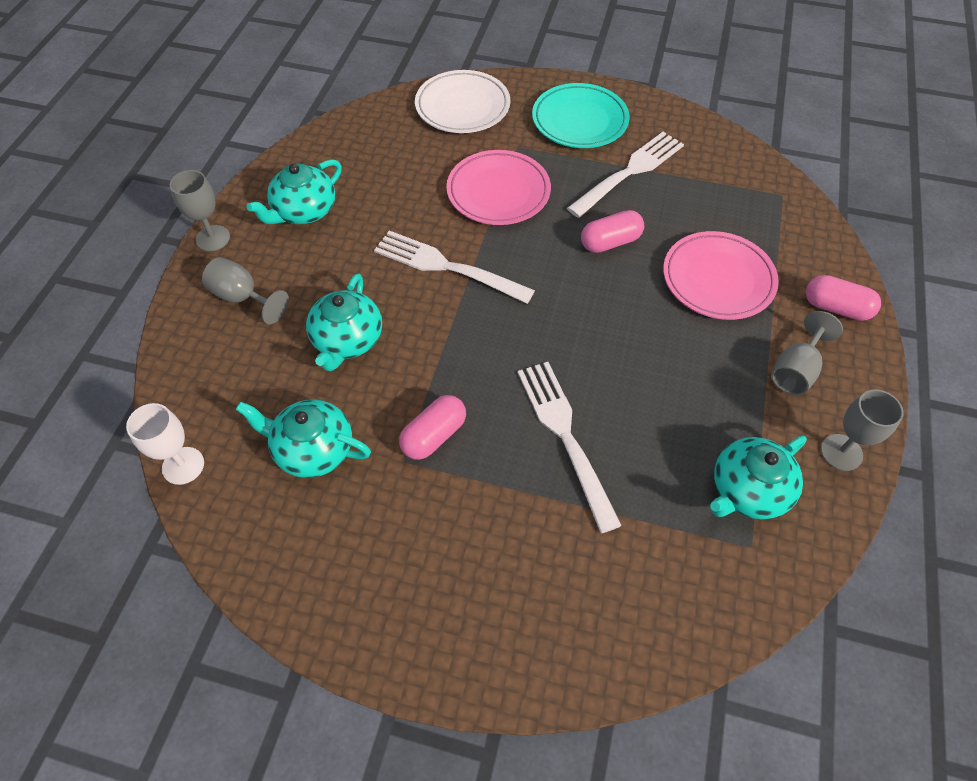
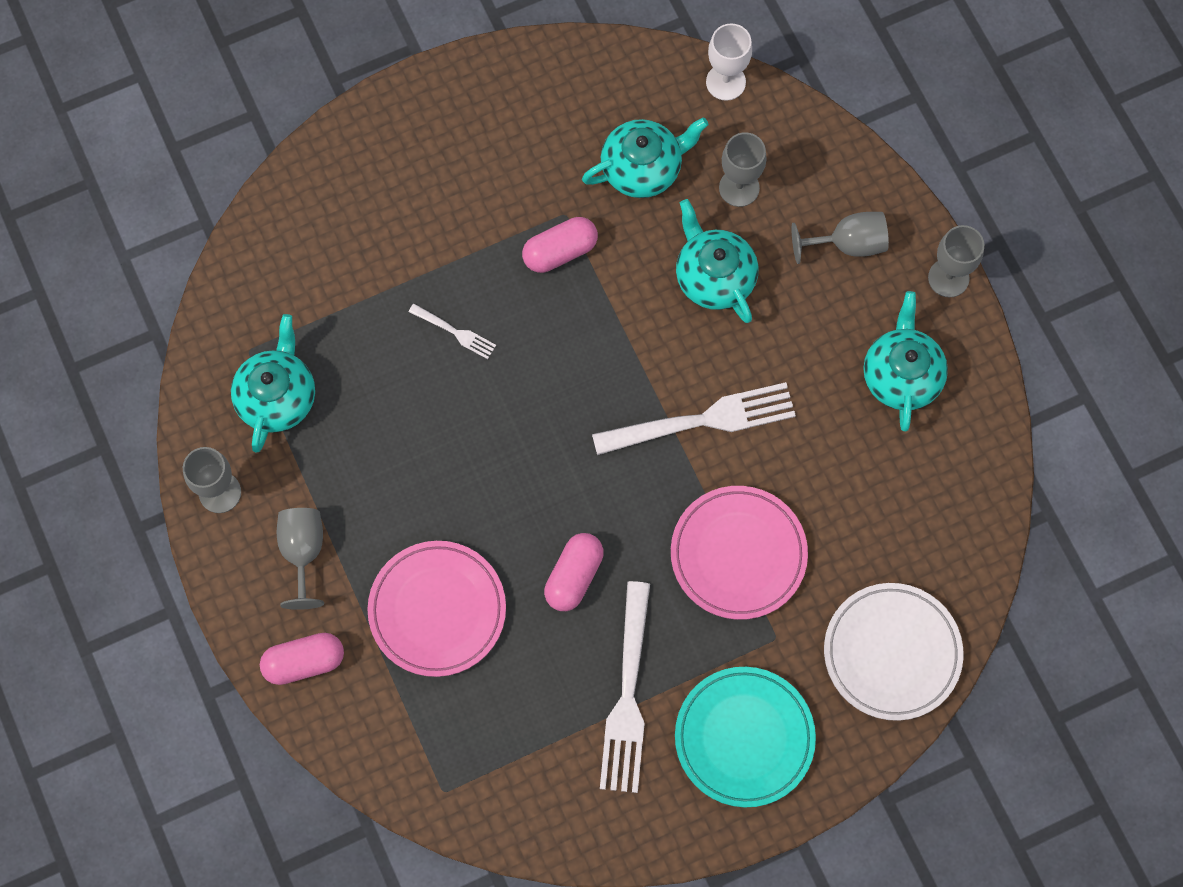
camera: 140 degrees right, 15 degrees up
pink capsule [399,395,466,460] -> pink capsule turned 60 degrees clockwise [522,217,598,273]
white fork [517,362,622,533] -> white fork [409,304,496,359], size x0.47
none -> grey goblet [719,132,767,207]

